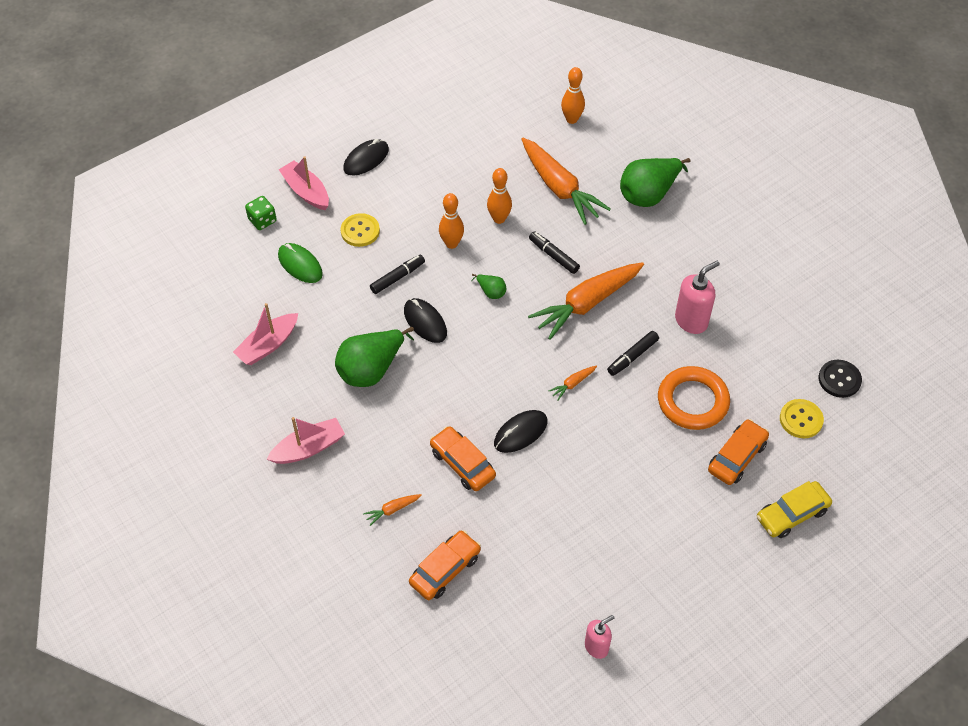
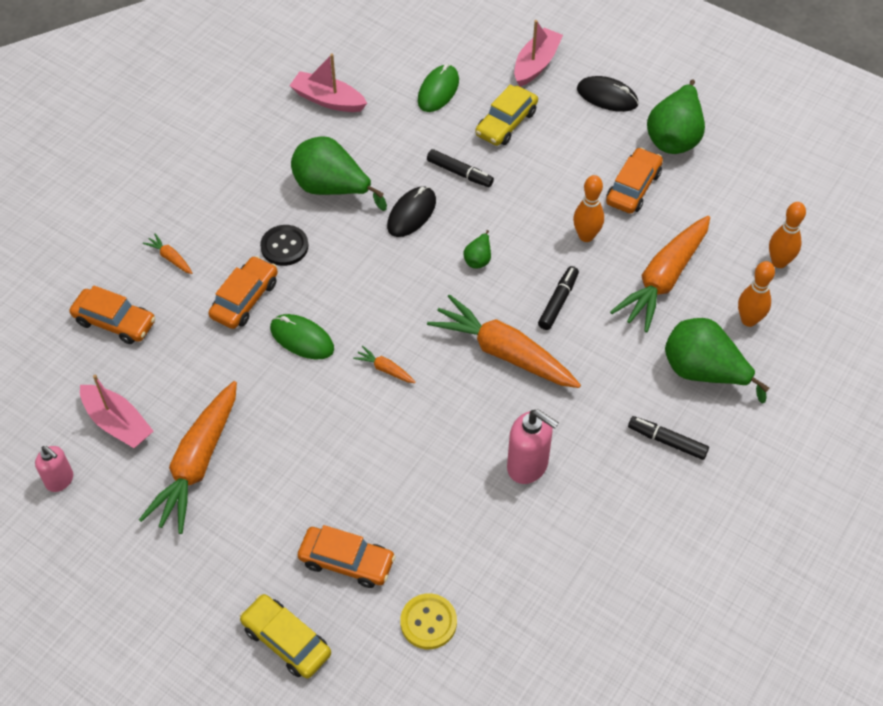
camera: 70 degrees right, 0 degrees up
green dice [245,196,277,230] -> none
pink boat [267,417,345,464] -> pink boat moved to [80,375,153,448]
yellow button [341,213,380,247] -> yellow car [475,85,538,146]
orange bowling pin [439,193,464,249] -> orange bowling pin moved to [738,261,775,327]
black mouse [494,410,548,453] -> green mouse [270,314,334,359]
black marker [607,331,659,376] -> black marker moved to [628,416,709,460]
orange ring [658,366,730,430] -> none
black button [819,360,862,398] -> black button moved to [260,225,309,266]
none -> orange carrot [139,381,237,534]
none -> orange car [606,148,663,214]
none -> green pear [647,80,705,154]

